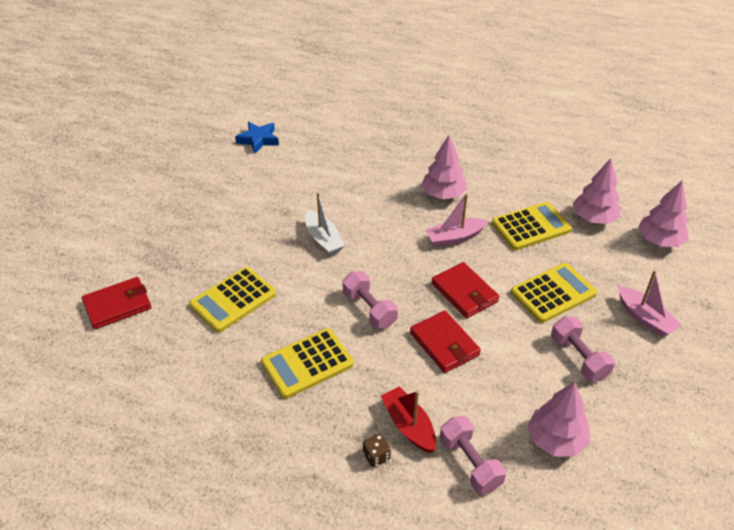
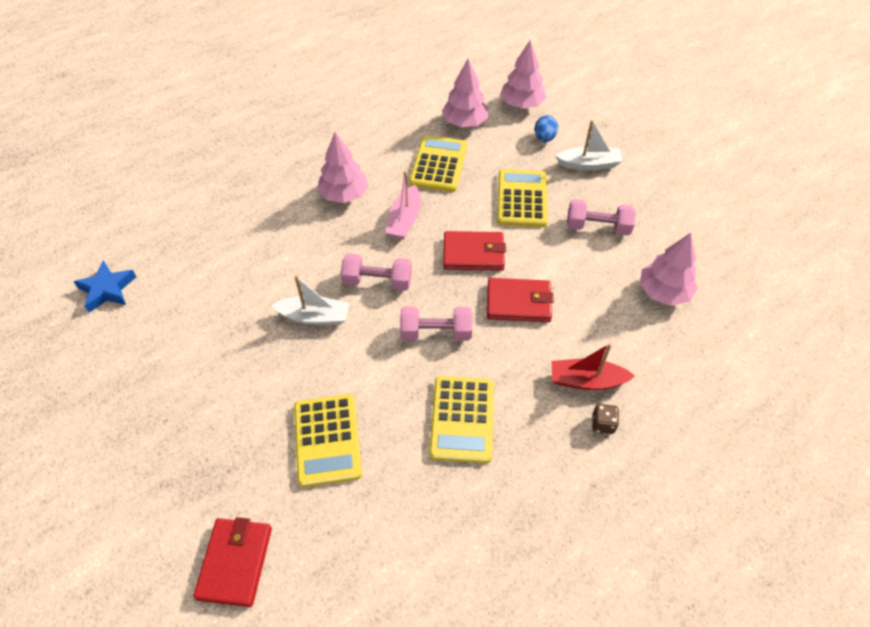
camera: 55 degrees left, 10 degrees up
pink dumbbell [440,416,506,494] -> pink dumbbell moved to [341,253,412,291]
pink boat [618,270,681,337] -> white boat [555,120,623,170]
none -> blue egg [535,115,558,142]

